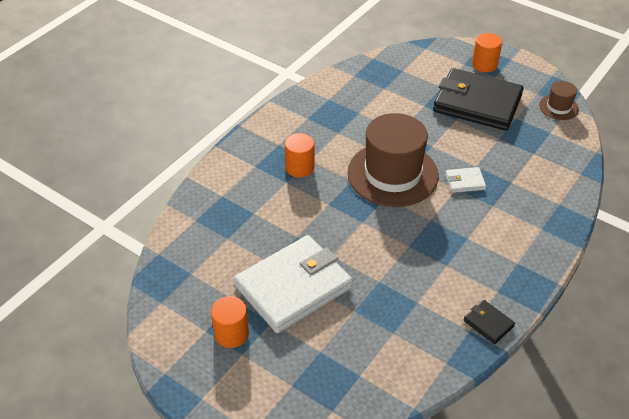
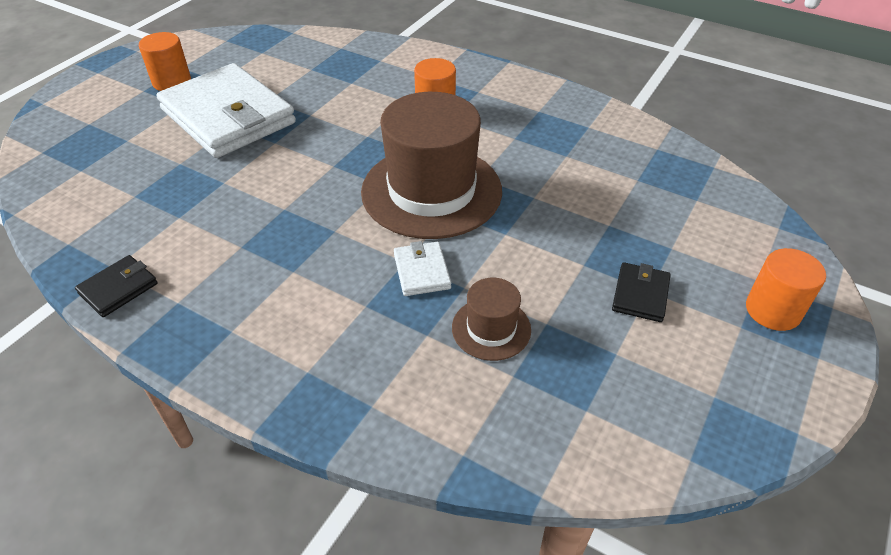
camera: 85 degrees right, 0 degrees up
black wallet [433,68,524,131] -> black wallet [612,262,671,322], size x0.41
brown hat [539,81,579,120] -> brown hat moved to [452,278,531,361]

